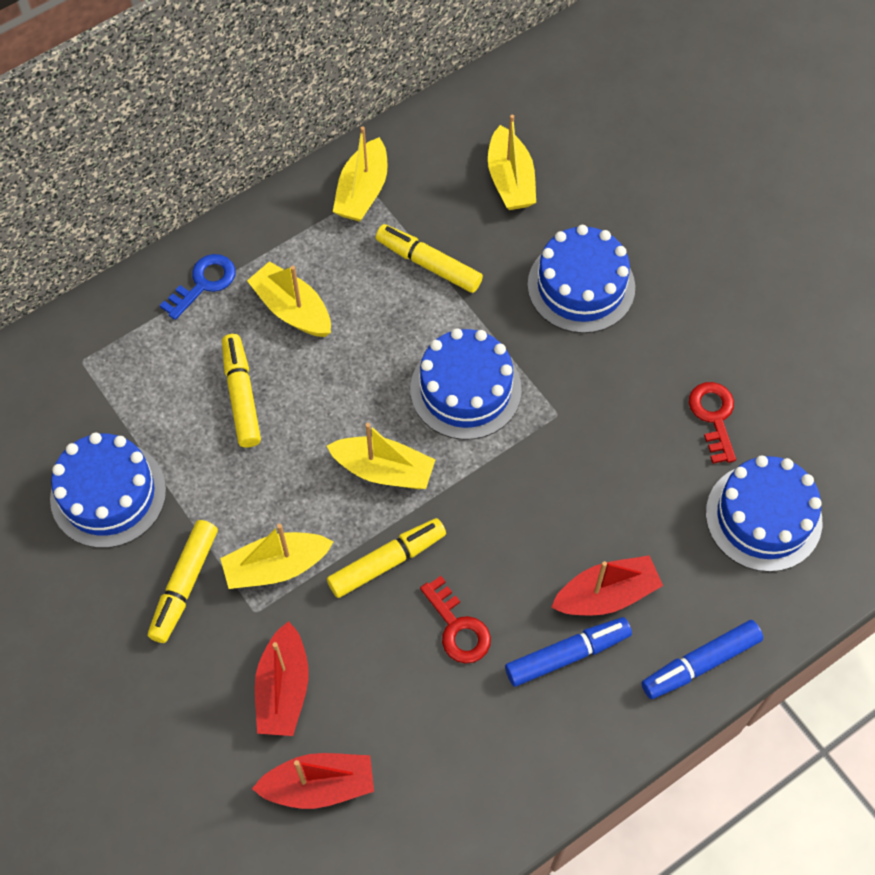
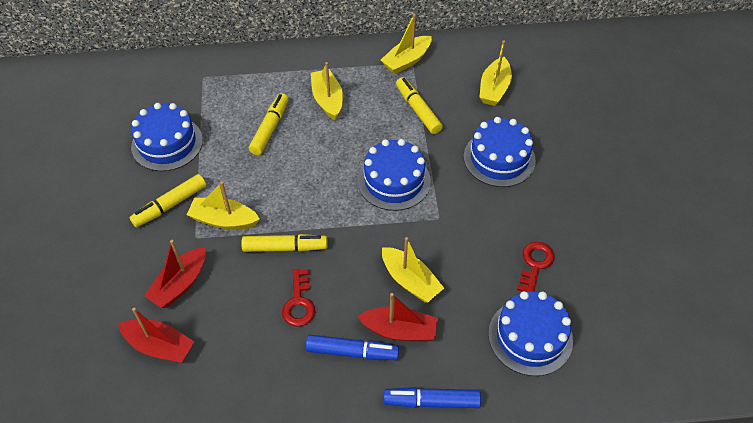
camera: 30 degrees right, 10 degrees down
blue key [160,254,235,320] -> none
yellow boat [327,423,435,489] -> yellow boat moved to [382,237,444,303]

